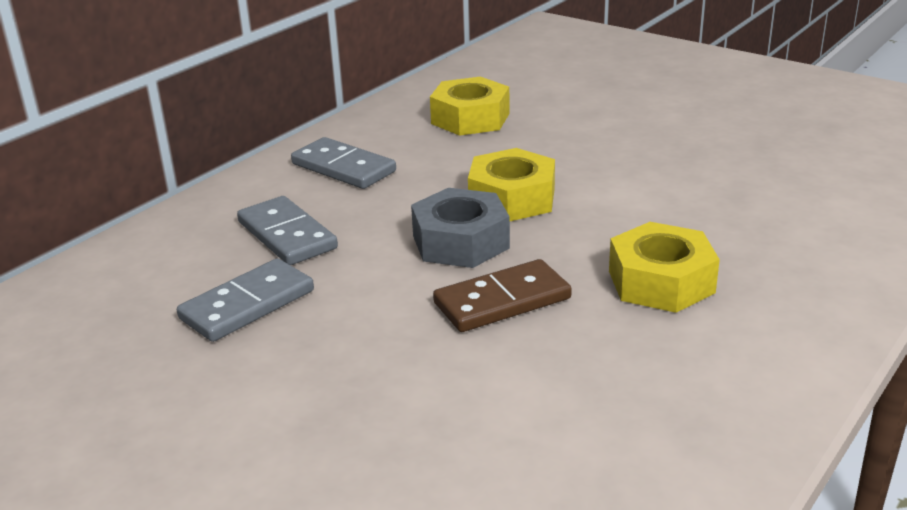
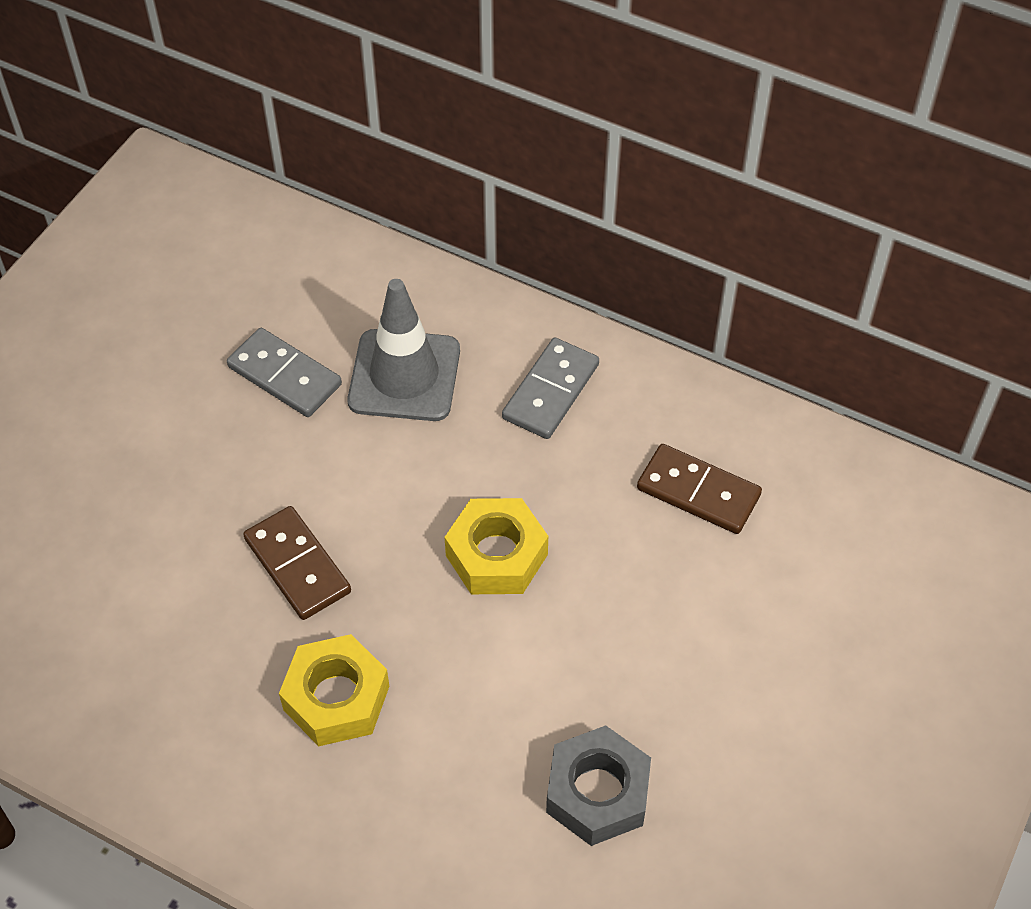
camera: 80 degrees right, 25 degrees up
grey domino [237,196,338,265] -> grey traffic cone [347,279,460,421]
grey nut [411,188,510,268] -> grey nut moved to [546,725,651,846]
yellow nut [430,77,510,136] -> brown domino [637,444,762,534]

